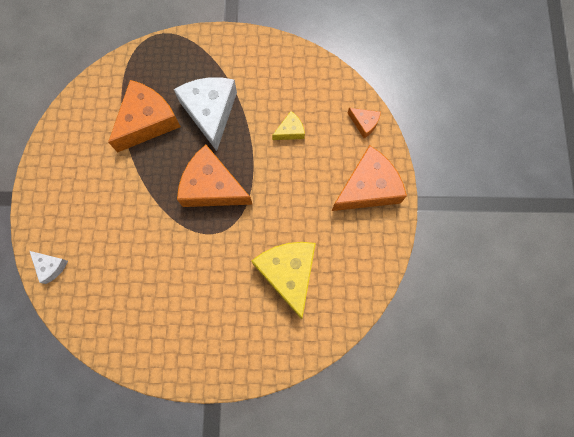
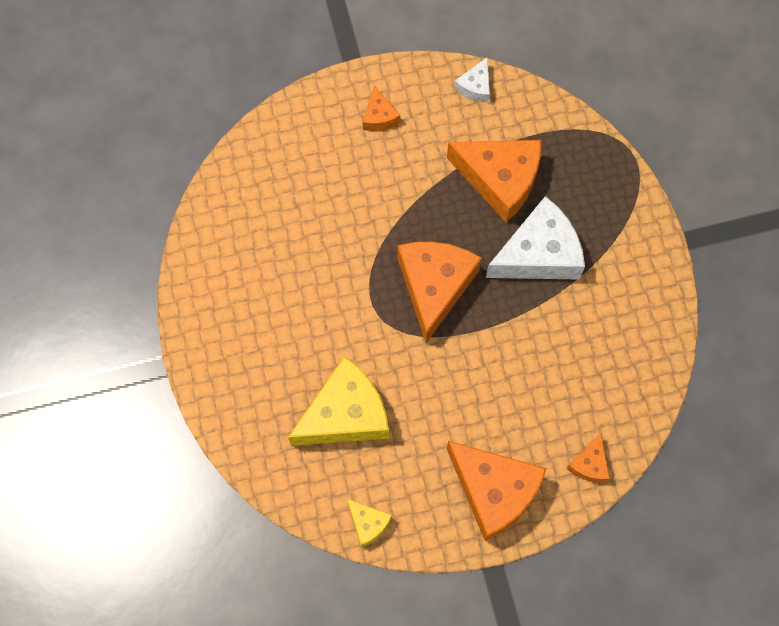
camera: 75 degrees right, 5 degrees down
white cheese [30,251,68,284] -> white cheese moved to [454,57,490,102]
yellow cheese [272,111,305,140] -> yellow cheese moved to [347,499,392,547]
none -> orange cheese [363,86,400,131]

